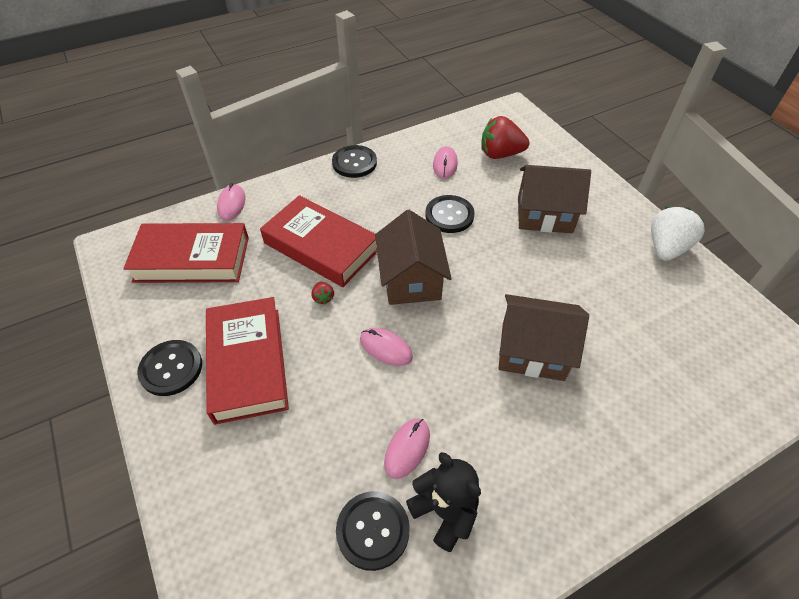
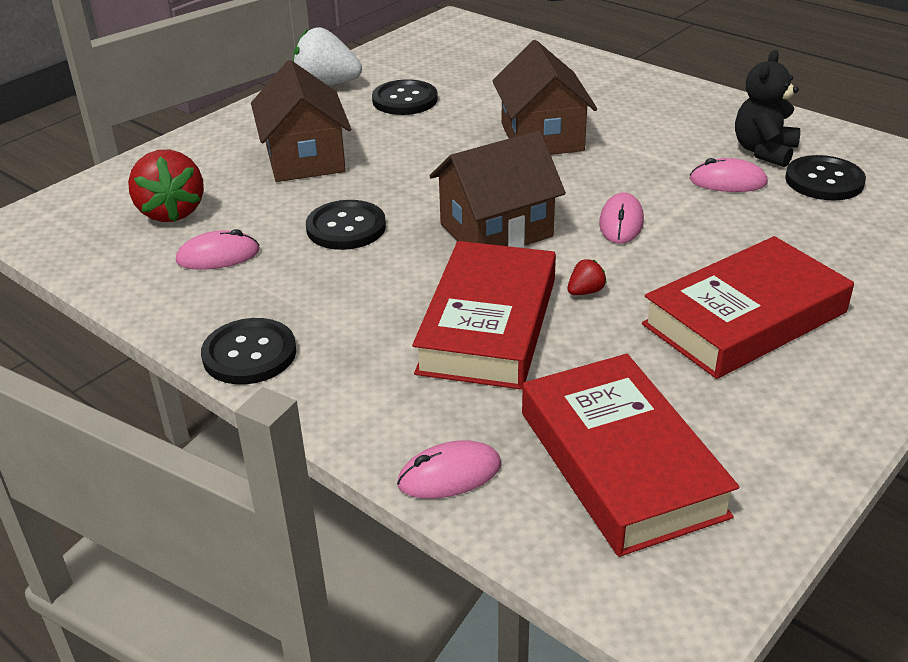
camera: 110 degrees left, 15 degrees down
black button [137,340,202,396] -> black button moved to [372,79,438,115]

